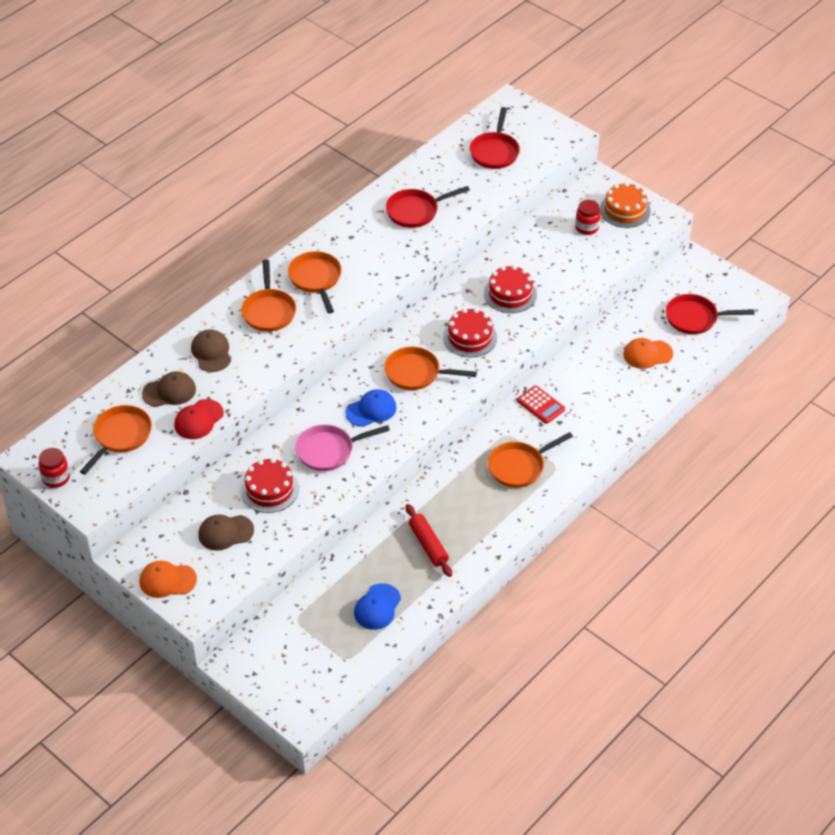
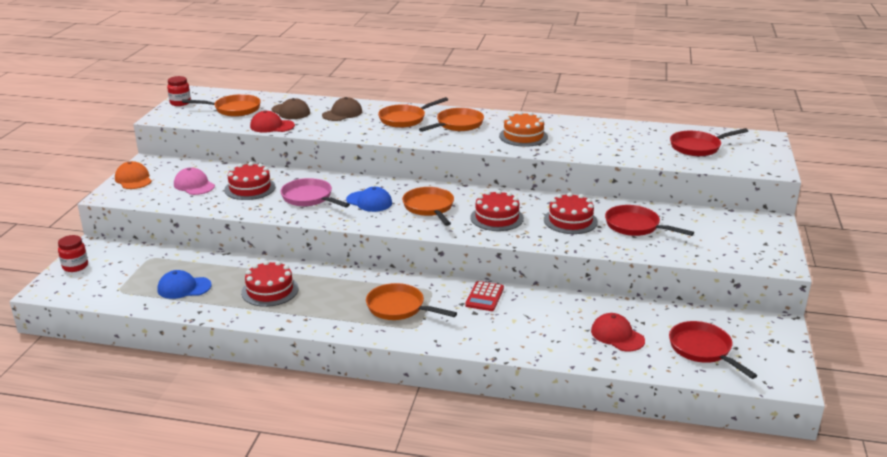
camera: 60 degrees right, 20 degrees down
brown cap [198,514,254,551] -> pink cap [174,167,215,195]
red pan [386,186,470,228] -> red pan moved to [605,205,694,236]
red rolling pin [406,504,452,577] -> red cake [241,261,298,307]
red jar [575,200,600,235] -> red jar moved to [58,235,88,272]
orange cake [600,182,651,228] -> orange cake moved to [499,111,548,147]
orange cap [623,338,673,369] -> red cap [591,313,645,351]

